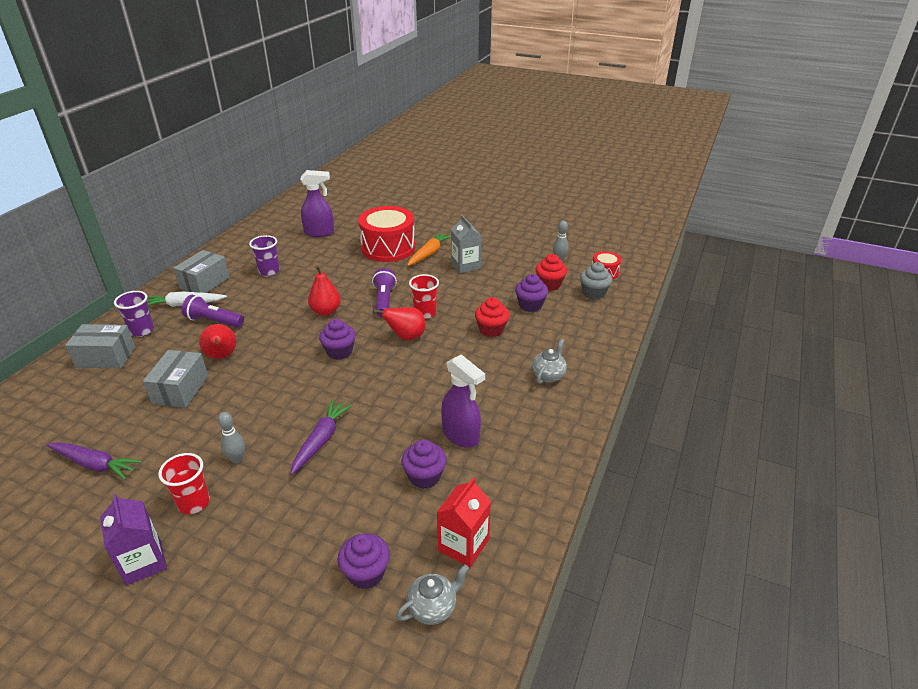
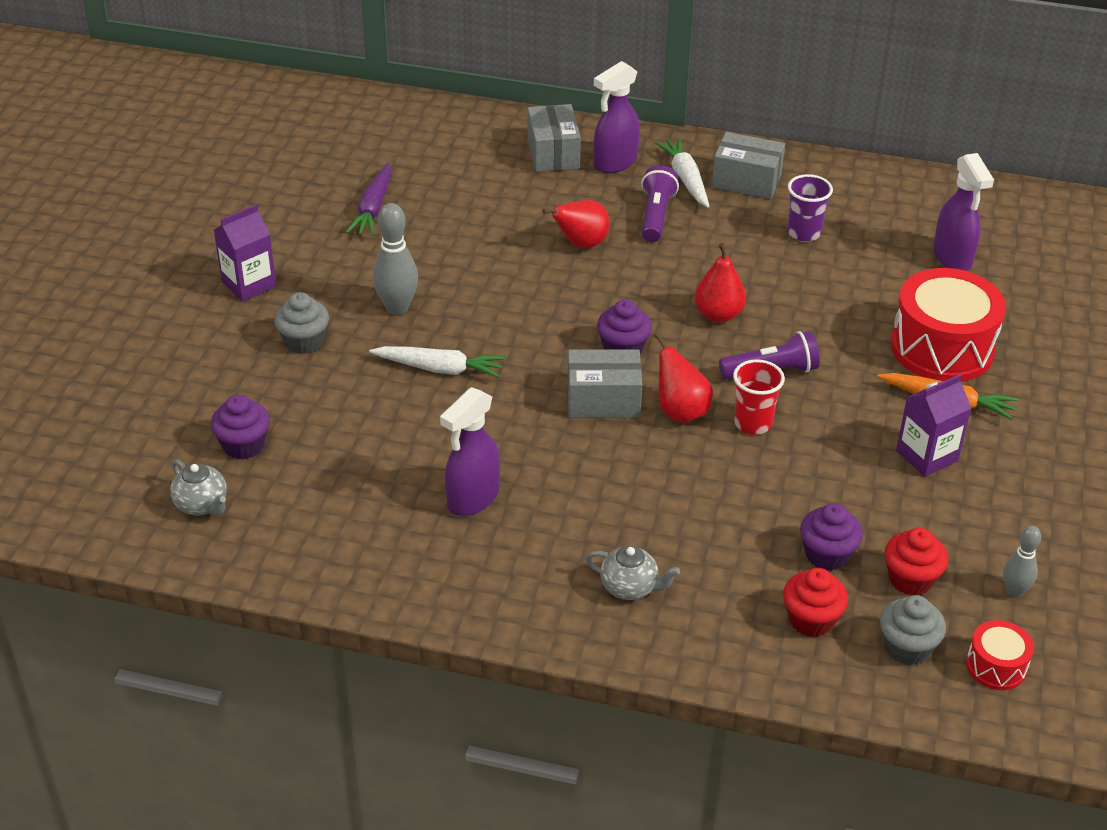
camera: 80 degrees right, 5 degrees up
purple cup [114,291,154,337] -> purple spray bottle [594,61,640,173]
grey box [143,350,208,408] -> grey box moved to [567,349,642,418]
red cup [158,453,210,514] -> none
grey bowling pin [218,412,245,463] -> grey bowling pin [373,203,418,315], size x1.62
purple carrot [290,400,352,475] -> white carrot [369,346,505,378]
purple cupcake [401,439,447,489] -> none
red carton [437,477,491,568] -> none
grey carton [451,215,481,273] -> purple carton [896,374,971,477]
red cupcake [475,297,509,337] -> red cupcake moved to [783,568,848,637]
none -> grey cupcake [274,292,329,354]

